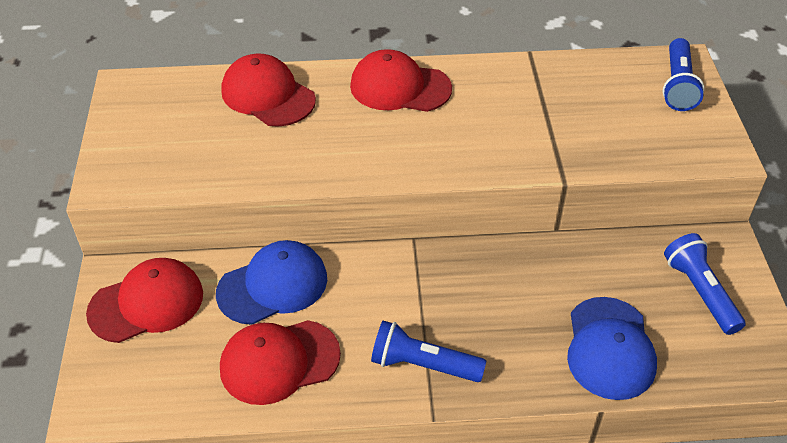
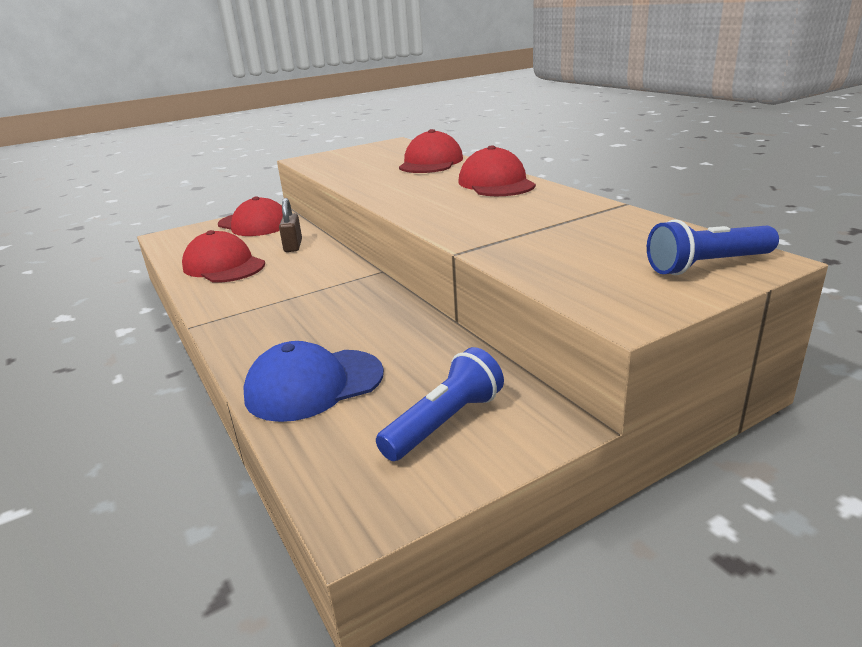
camera: 65 degrees right, 20 degrees down
blue cap [216,240,327,325] -> brown padlock [279,198,302,252]
blue flashlight [371,321,486,382] -> none

